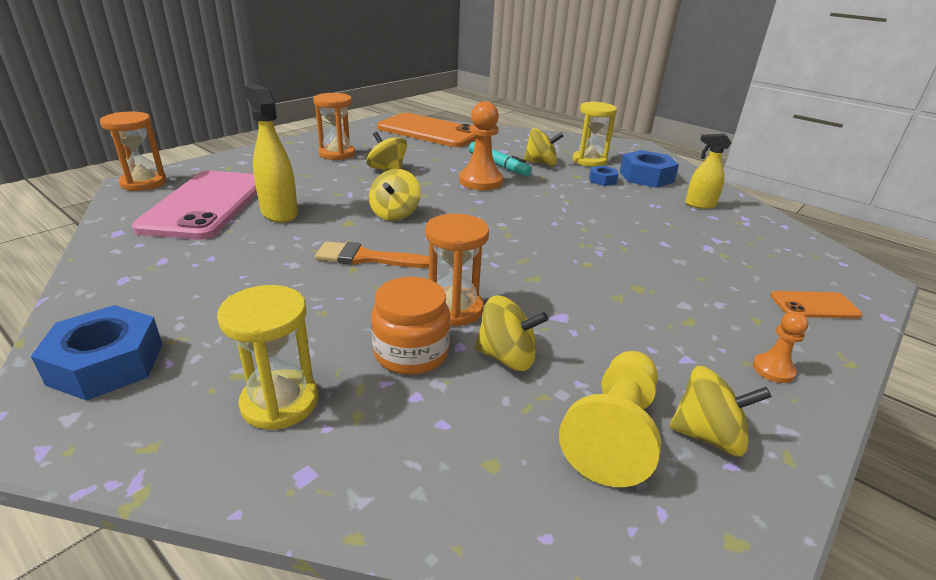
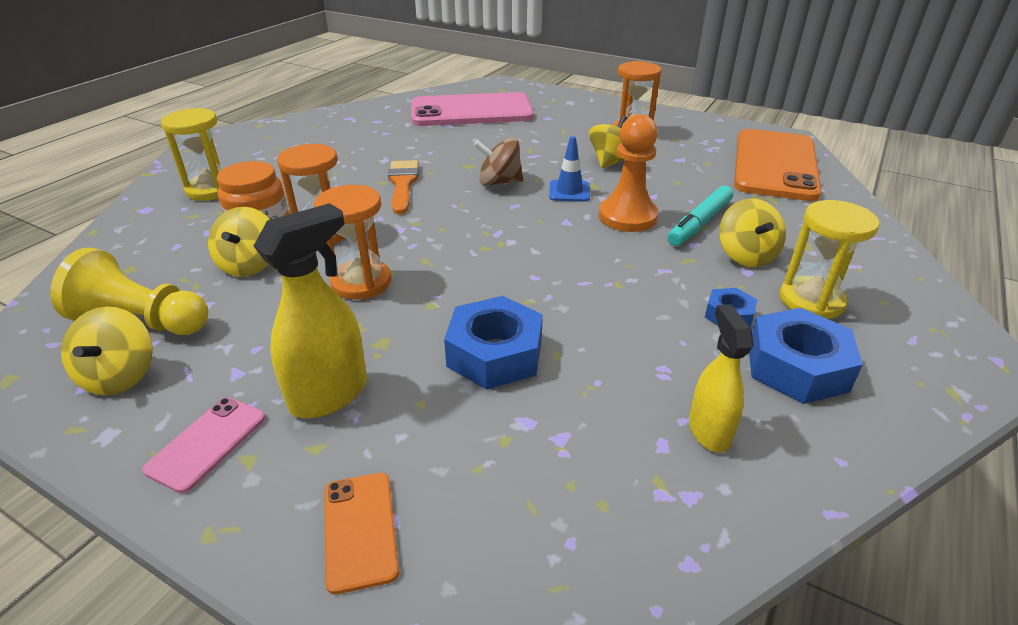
camera: 80 degrees right, 5 degrees up
blue nut [31,305,163,401] -> blue nut moved to [444,296,543,390]
orange hourglass [100,112,167,191] -> orange hourglass moved to [314,185,391,300]
yellow spray bottle [244,85,298,223] -> yellow spray bottle moved to [254,203,367,418]
yellow spinning top [369,169,421,221] -> brown spinning top [474,138,523,186]
orange pawn [753,312,809,383] -> pink phone [142,397,265,493]
none -> blue traffic cone [549,136,590,202]

